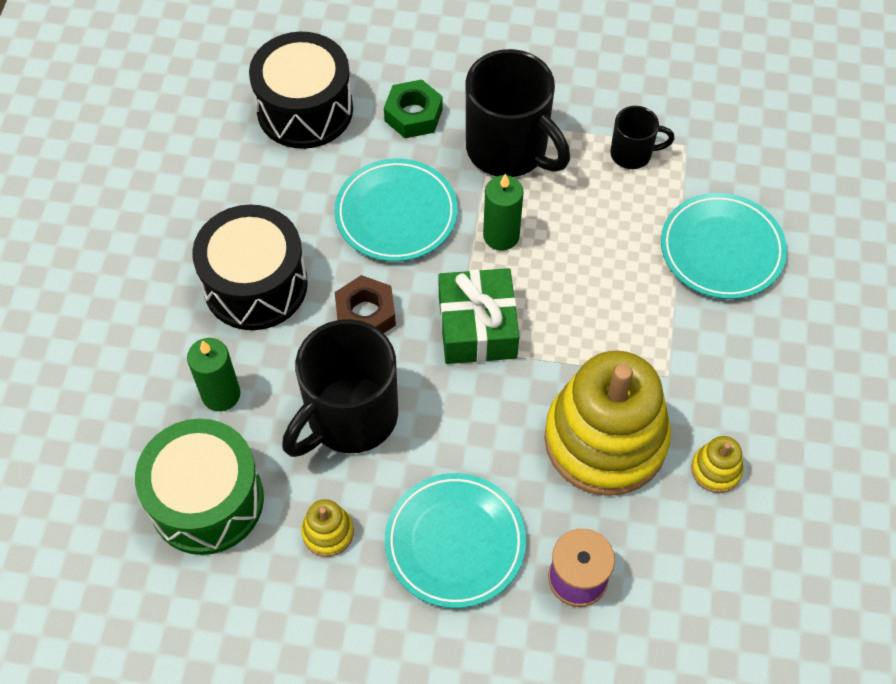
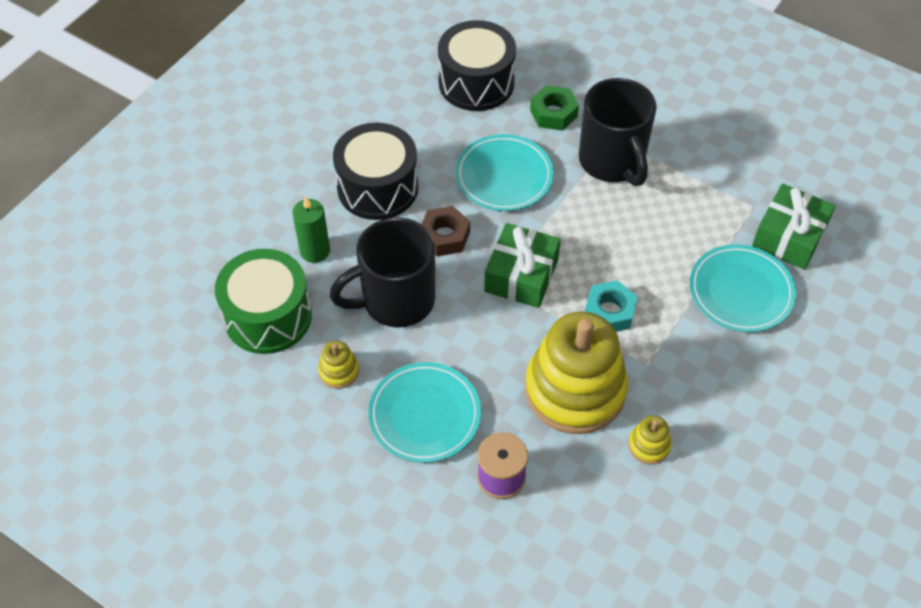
camera: 25 degrees right, 5 degrees down
green candle [483,173,524,251] -> none
black mug [610,106,674,169] -> none
none -> turquoise nut [585,280,638,332]
none -> green gift [752,183,836,270]

